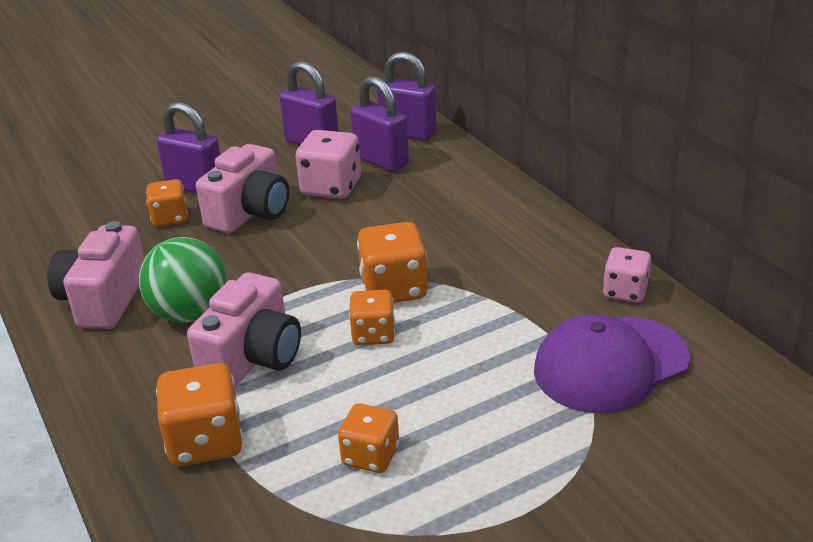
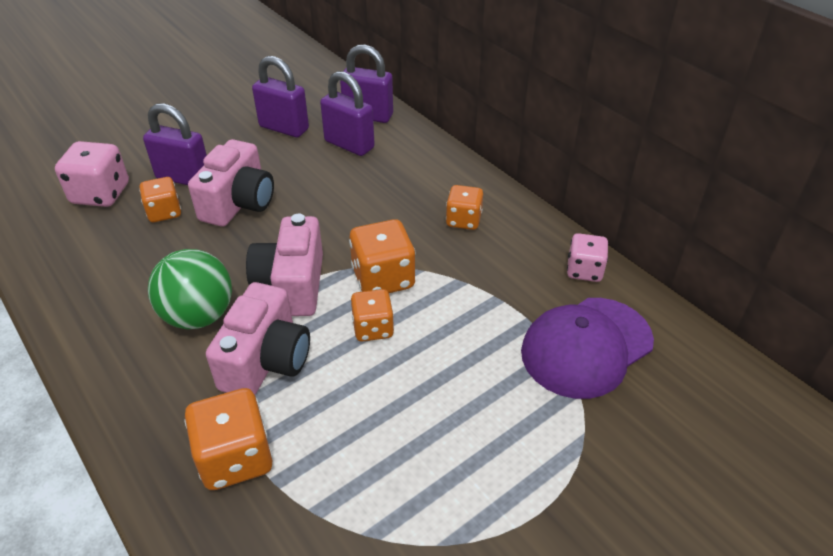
camera: 10 degrees left, 10 degrees up
pink camera [47,221,144,329] -> pink camera moved to [246,214,323,316]
pink dice [295,130,361,199] -> pink dice moved to [55,141,129,207]
orange dice [338,403,399,473] -> orange dice moved to [446,185,483,230]

